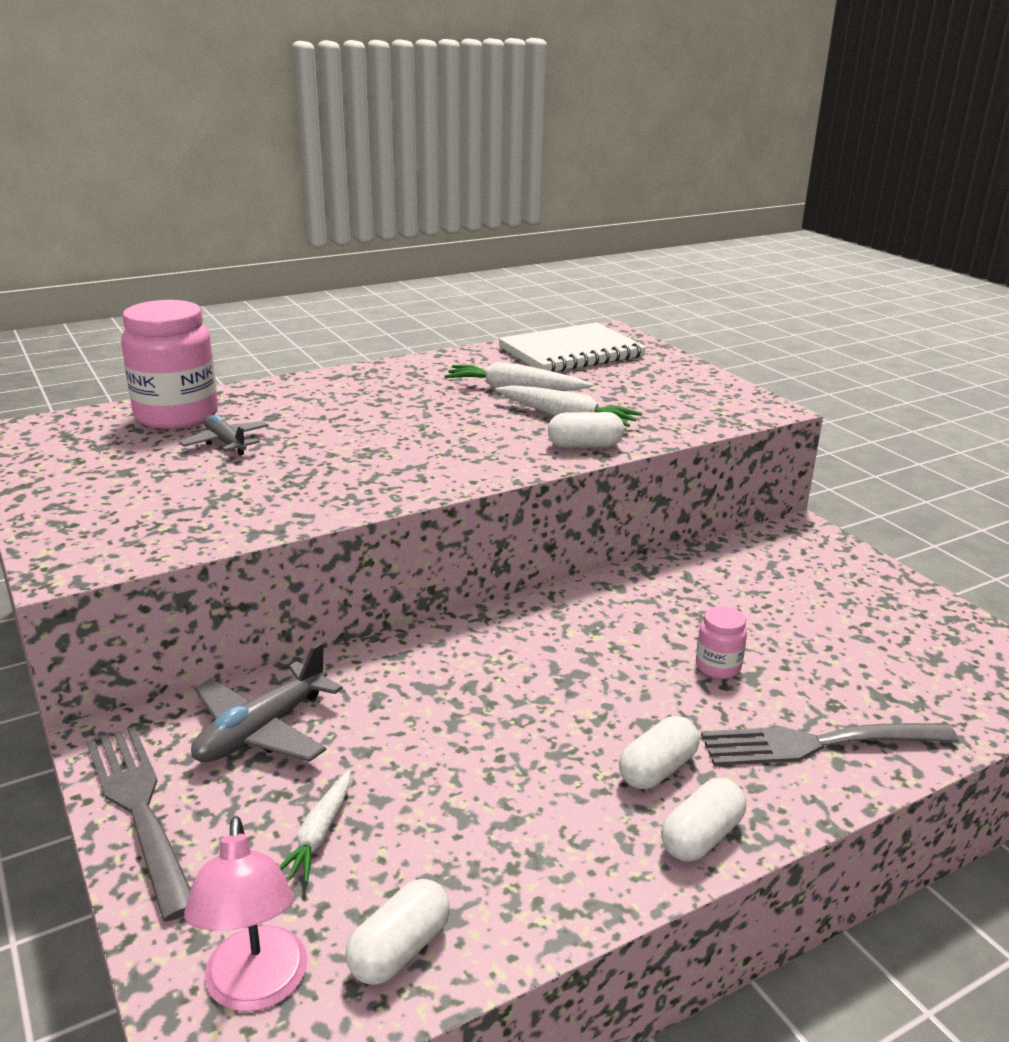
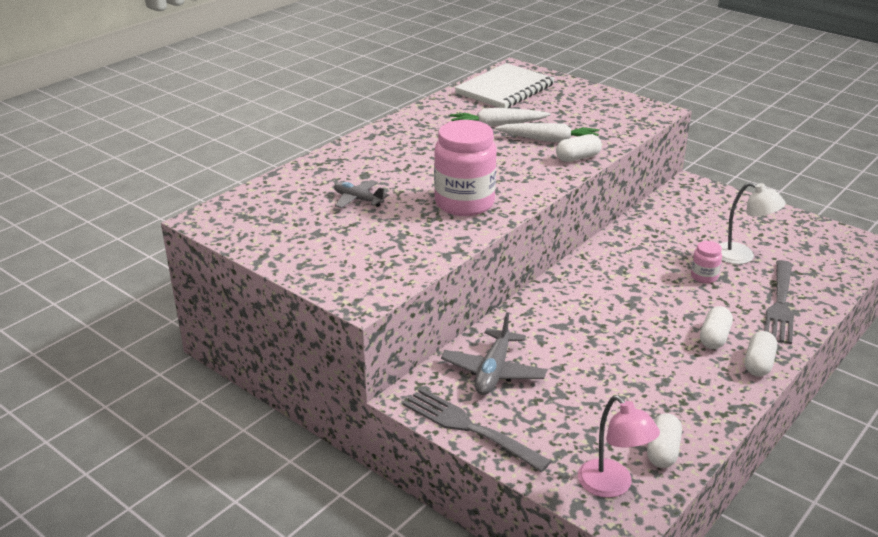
camera: 20 degrees left, 5 degrees up
pink jar [121,300,218,429] -> pink jar moved to [434,120,497,216]
white carrot [279,770,351,883] -> none
grey fork [701,723,959,766] -> grey fork turned 45 degrees counterclockwise [764,260,794,344]
none -> white lamp [719,182,786,264]

